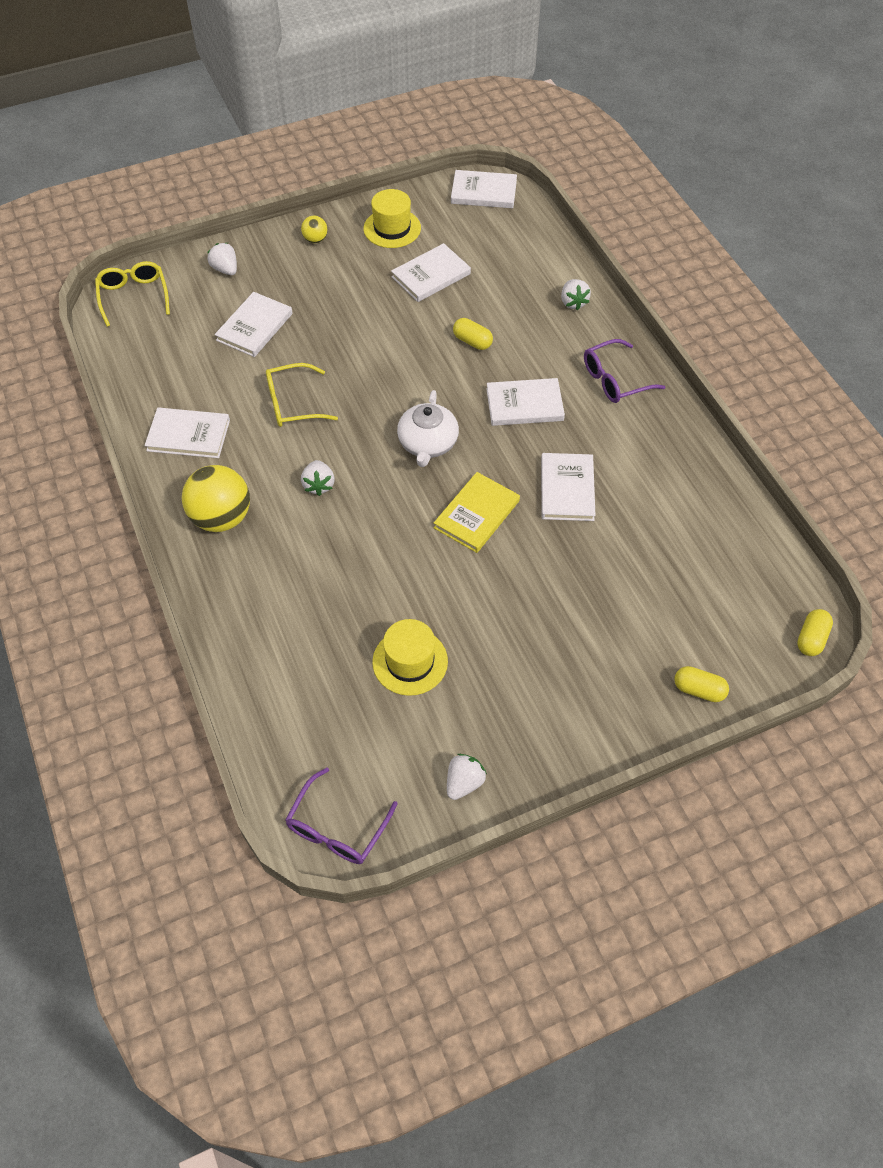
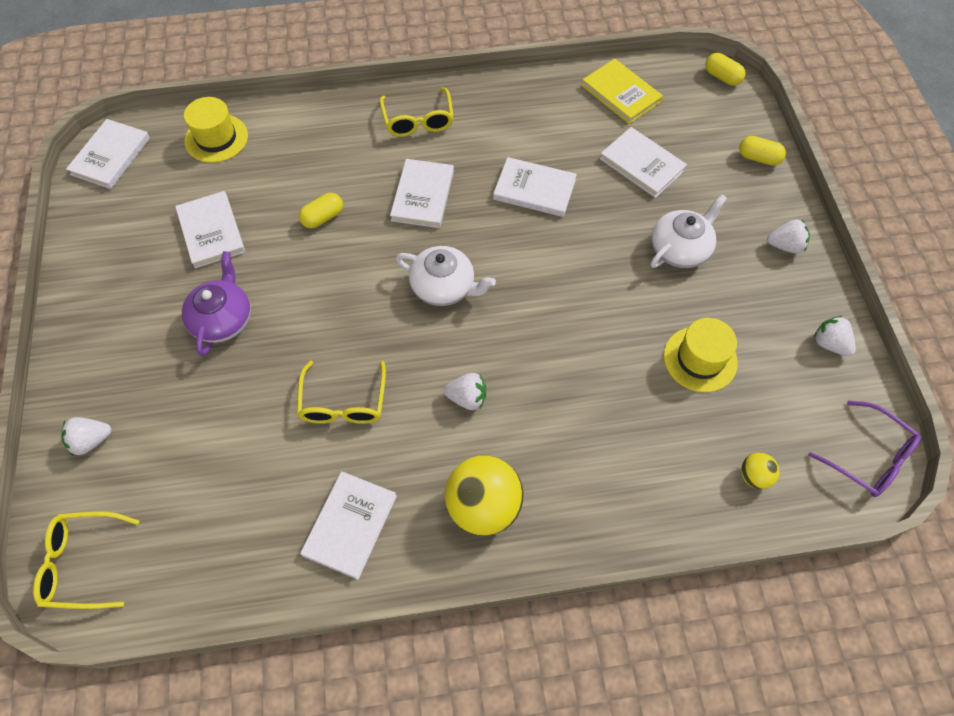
camera: 75 degrees left, 5 degrees up
white book [215,292,293,357] -> white book moved to [600,127,687,198]
yellow ball [301,216,328,243] -> yellow ball moved to [741,453,780,489]
yellow hat [364,189,421,248] -> yellow hat moved to [184,97,248,163]
yellow book [434,472,520,553] -> yellow book moved to [582,59,663,124]
white strawberry [561,279,591,311] -> white strawberry moved to [767,219,810,254]
purple glasses [584,339,665,403] -> yellow glasses [380,88,454,137]
yellow capsule [674,666,729,702] -> yellow capsule turned 75 degrees clockwise [739,136,786,165]
none -> purple teapot [182,251,251,356]
none -> white teapot [651,194,727,268]

